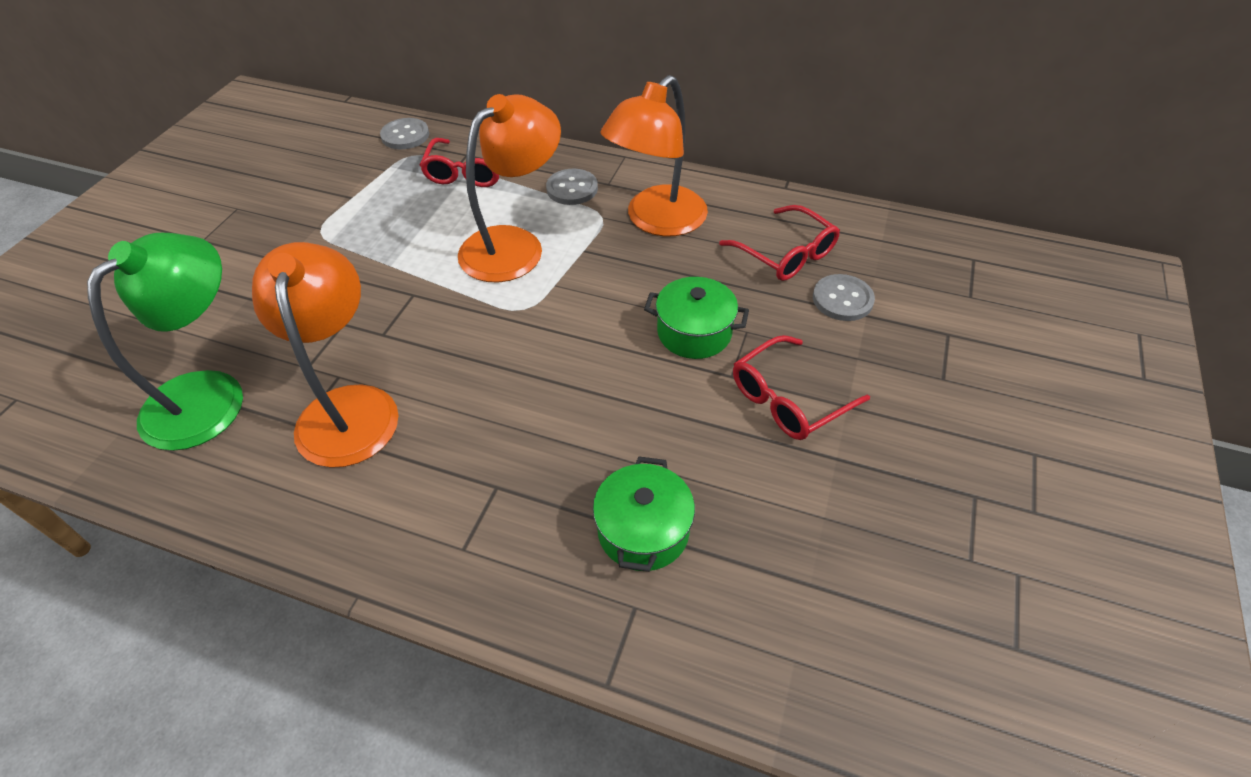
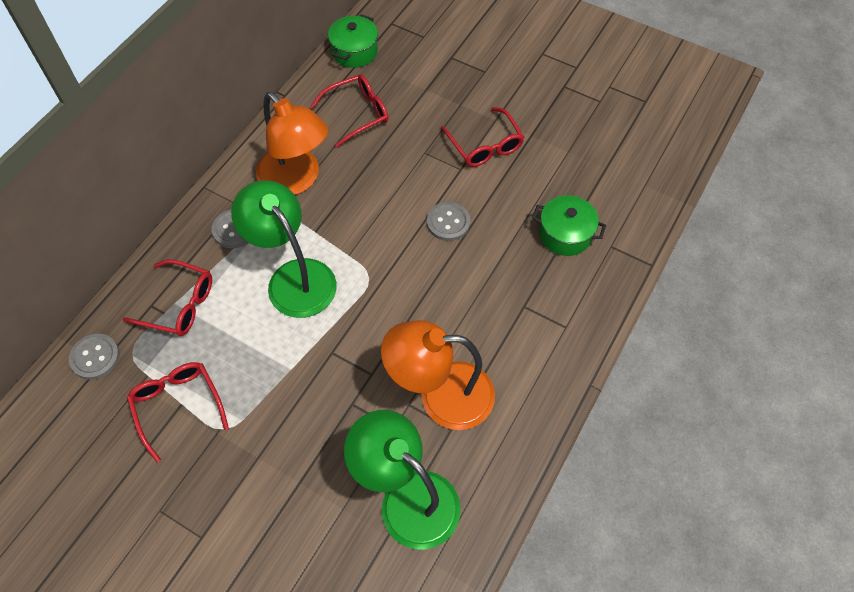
camera: 80 degrees left, 10 degrees up
orange lamp [458,94,561,282] -> green lamp [231,180,337,318]
green pot [644,277,749,359] -> green pot moved to [328,14,378,68]
grey button [813,274,875,321] -> grey button moved to [427,202,470,241]
none -> red glasses [127,362,229,462]

